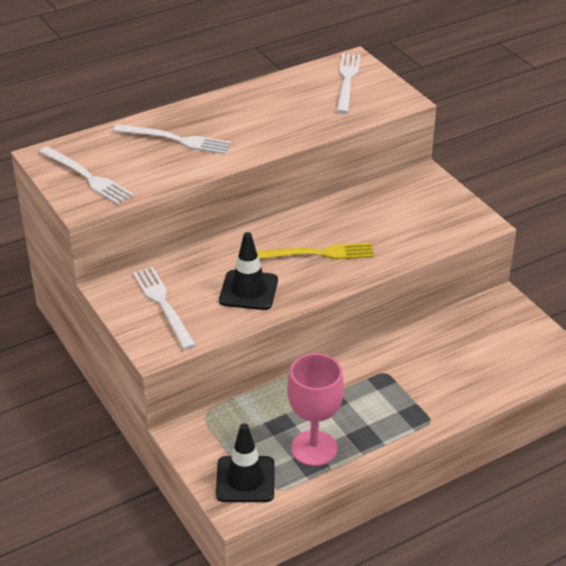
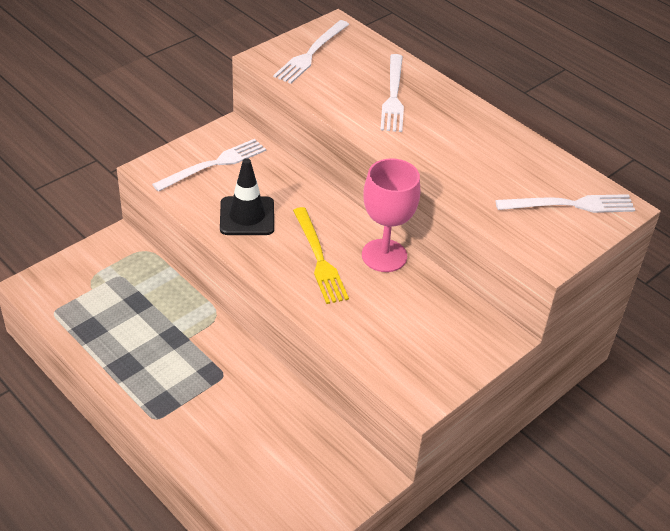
camera: 75 degrees right, 5 degrees up
black traffic cone [216,423,275,502] -> none
pink goblet [287,354,344,466] -> pink goblet moved to [362,158,420,272]

